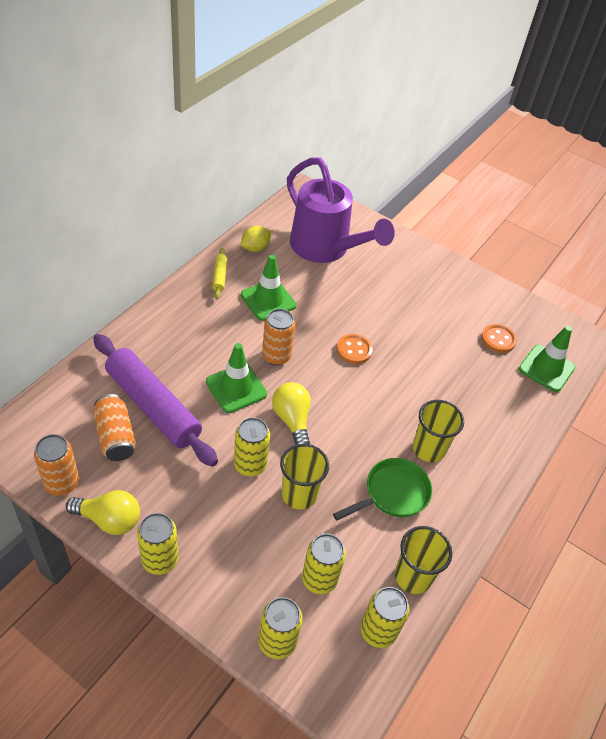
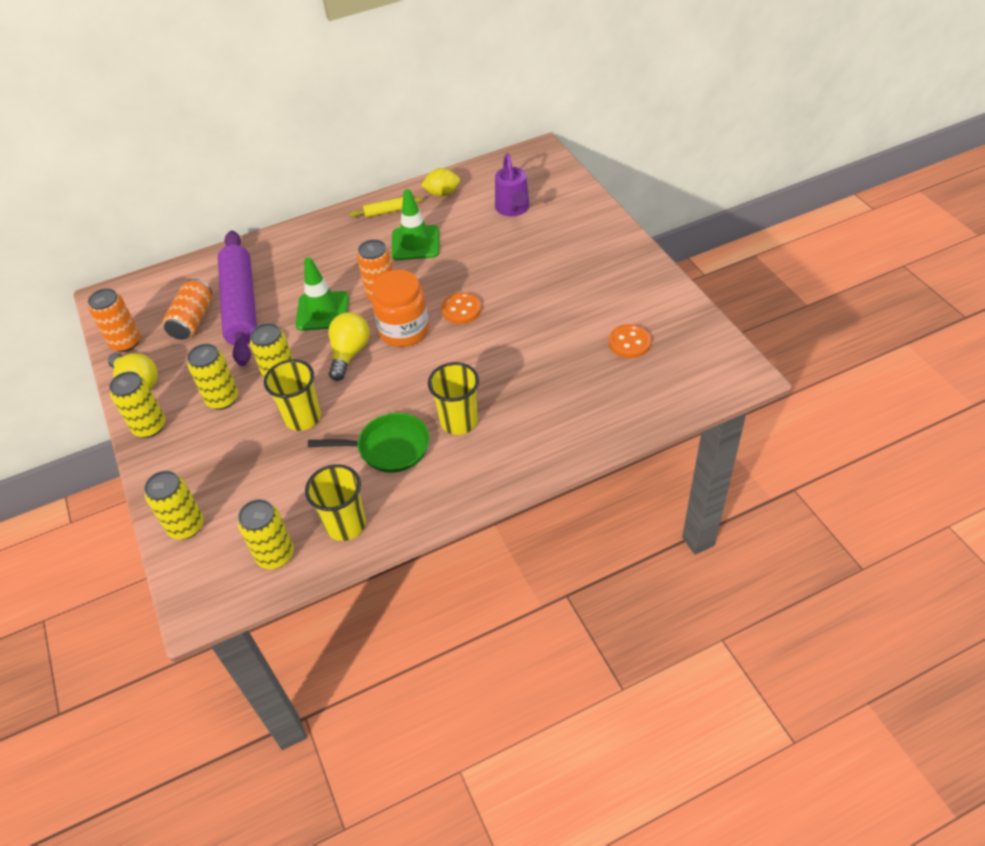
camera: 40 degrees right, 0 degrees up
yellow rolling pin [212,248,227,299] -> yellow rolling pin turned 45 degrees clockwise [349,197,423,218]
purple watering can [287,157,395,263] -> purple watering can [495,153,530,216], size x0.53
yellow can [302,534,346,594] -> yellow can moved to [187,344,238,410]
green traffic cone [519,326,575,392] -> none
none -> orange jar [371,270,429,347]

